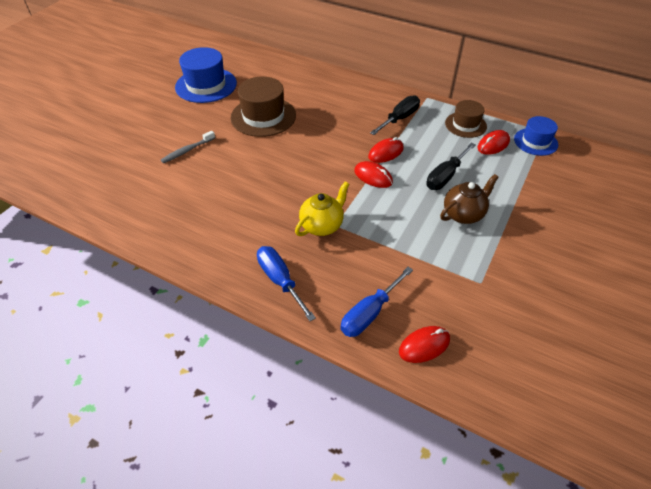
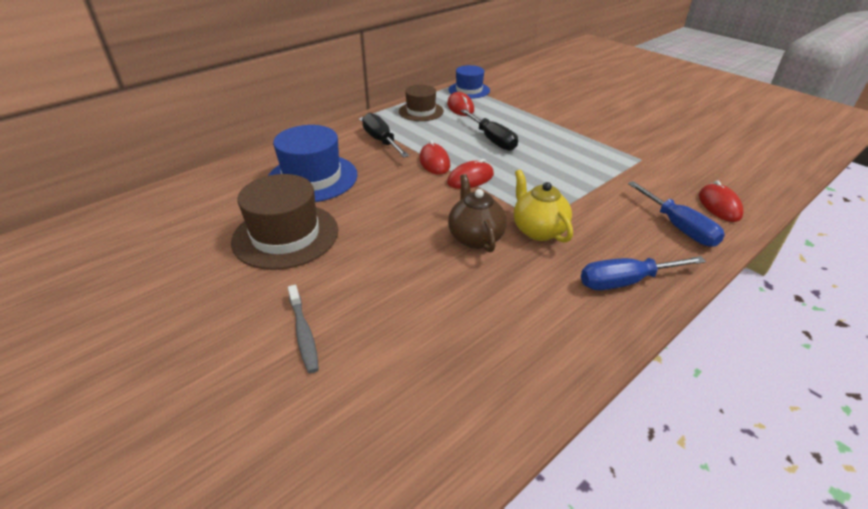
camera: 70 degrees left, 10 degrees down
blue hat [175,47,237,103] -> blue hat moved to [268,125,358,202]
brown teapot [440,174,499,224] -> brown teapot moved to [448,174,507,253]

